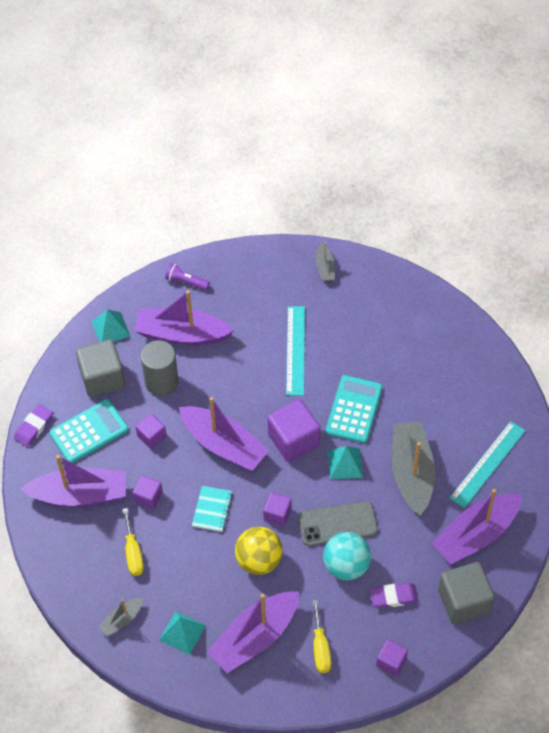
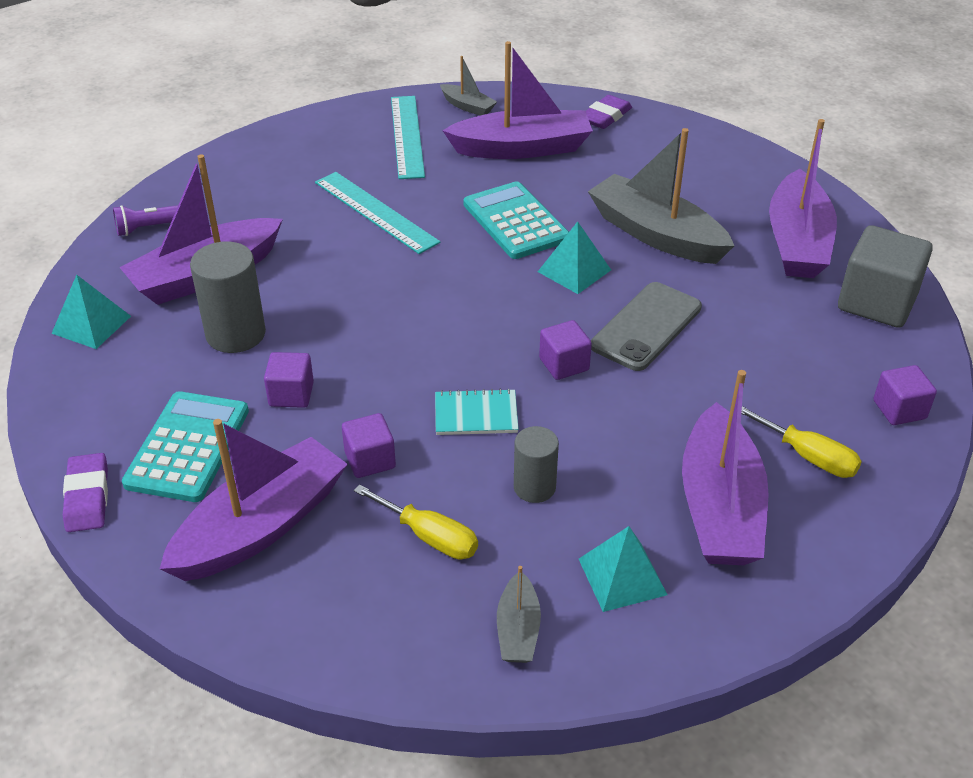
camera: 45 degrees left, 15 degrees down
grey cube [76,339,125,397] -> none
purple boat [179,397,269,471] -> purple boat moved to [442,41,593,159]
turquoise notebook [192,486,232,532] -> turquoise notebook turned 60 degrees counterclockwise [435,388,519,435]
yellow ball [235,527,283,575] -> none
purple cube [267,399,320,462] -> none
grey boat [316,242,335,282] -> grey boat moved to [440,56,497,116]
turquoise ball [323,532,371,580] -> none
purple eraser [370,583,419,608] -> purple eraser moved to [586,95,632,129]
turquoise ruler [450,421,526,508] -> turquoise ruler moved to [391,96,425,179]
none -> grey cylinder [514,426,559,503]

